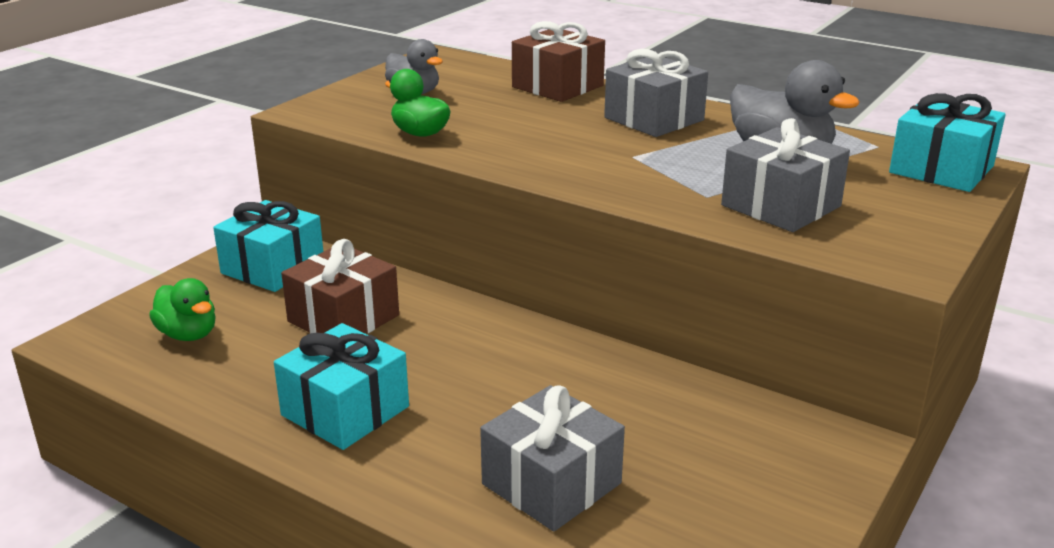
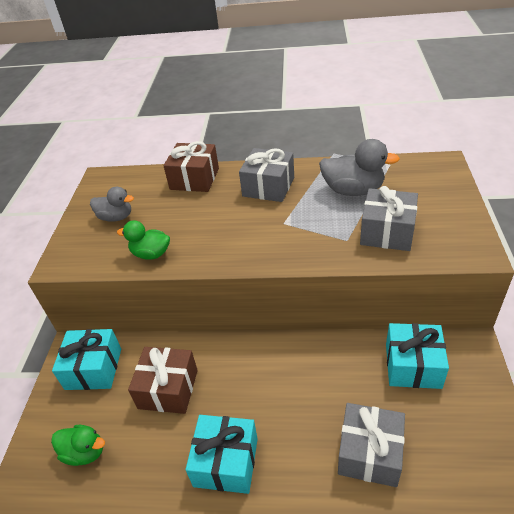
camera: 25 degrees left, 15 degrees up
turquoise gift [889,93,1006,192] -> turquoise gift moved to [386,323,449,389]

